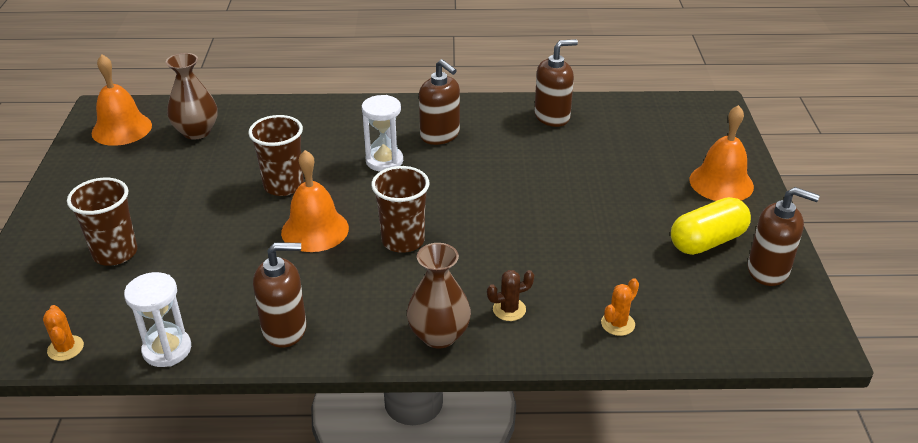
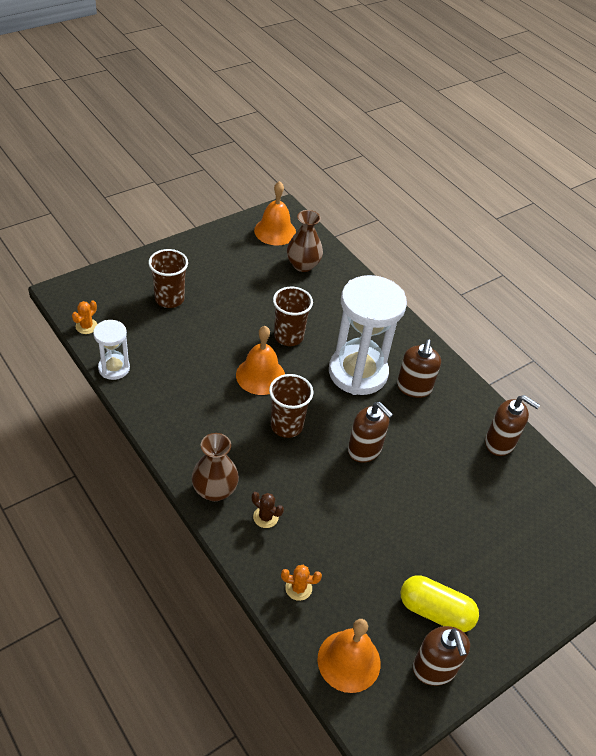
camera: 50 degrees right, 10 degrees up
brown soap dispenser [253,243,307,348] -> brown soap dispenser moved to [348,402,393,463]
white hourglass [362,95,403,171] -> white hourglass [329,275,407,395], size x1.99
orange bell [689,105,754,201] -> orange bell moved to [317,619,381,693]

